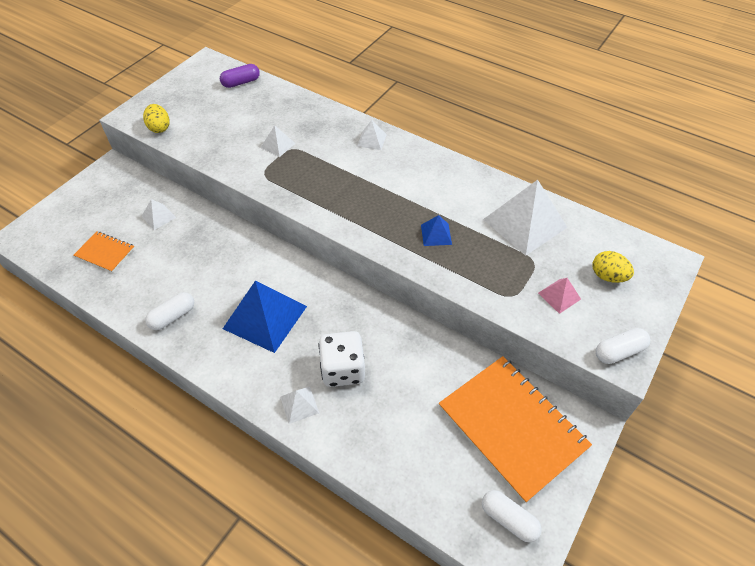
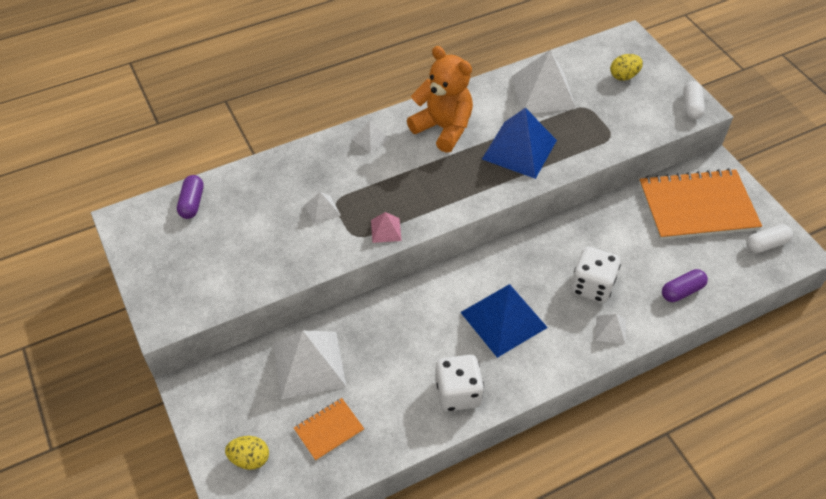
camera: 60 degrees left, 0 degrees up
white pyramid [141,199,176,230] -> white pyramid [273,330,347,399], size x2.14
yellow egg [143,104,170,133] -> yellow egg moved to [225,436,269,470]
white capsule [145,292,194,330] -> white dice [435,355,484,412]
blue pyramid [421,215,452,246] -> blue pyramid [482,108,557,179], size x2.14
pink pyramid [538,278,581,314] -> pink pyramid moved to [371,212,402,243]
none -> orange teddy bear [407,46,473,153]
none -> purple capsule [662,269,708,302]

